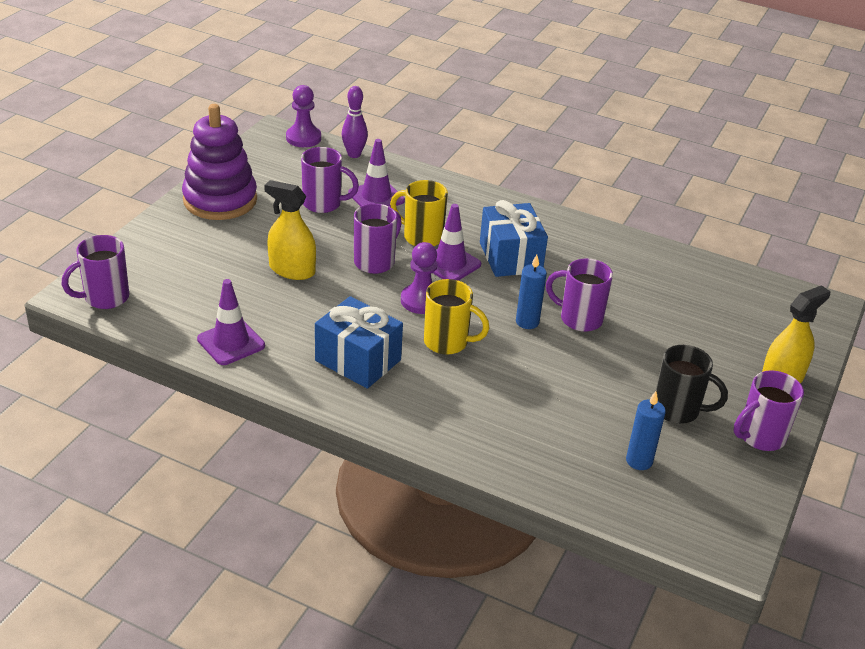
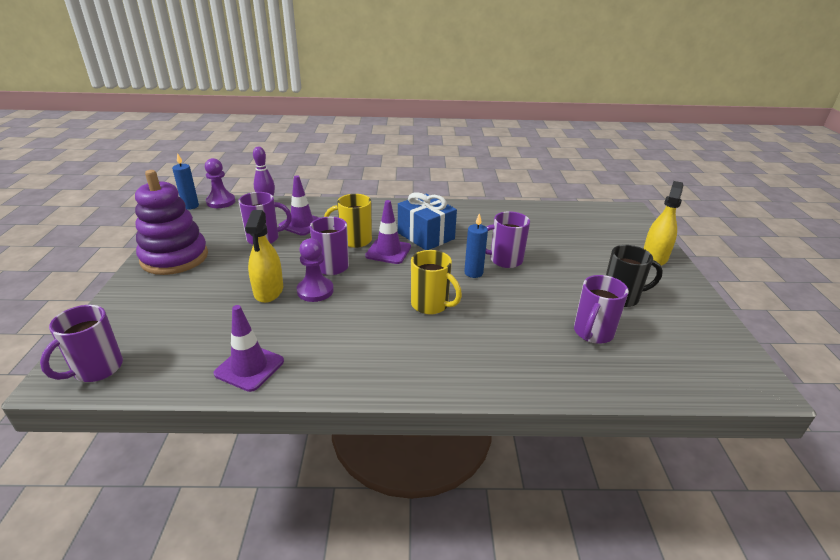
camera: 25 degrees left, 5 degrees down
yellow spray bottle [264,180,316,280] -> yellow spray bottle turned 90 degrees counterclockwise [245,210,283,303]
blue gift [315,296,403,389] -> none
purple pawn [401,242,437,314] -> purple pawn moved to [297,238,334,302]
yellow mug [424,279,489,355] -> yellow mug turned 45 degrees clockwise [411,250,462,315]
blue candle [626,391,666,470] -> blue candle moved to [172,153,199,210]
purple mug [734,370,804,451] -> purple mug moved to [574,275,629,344]

